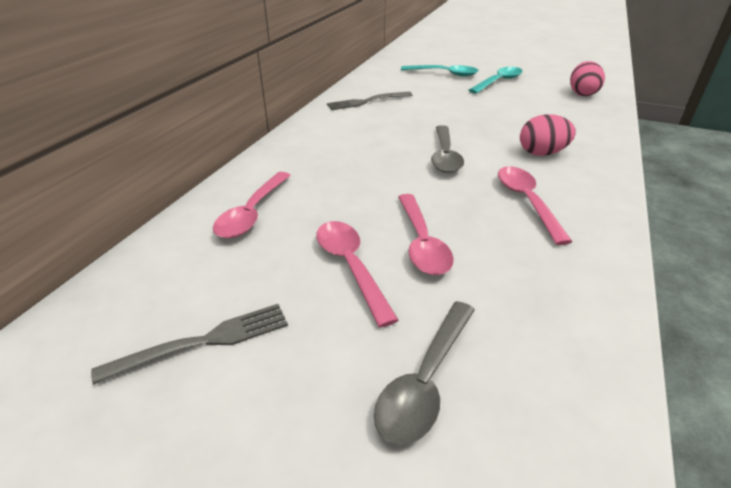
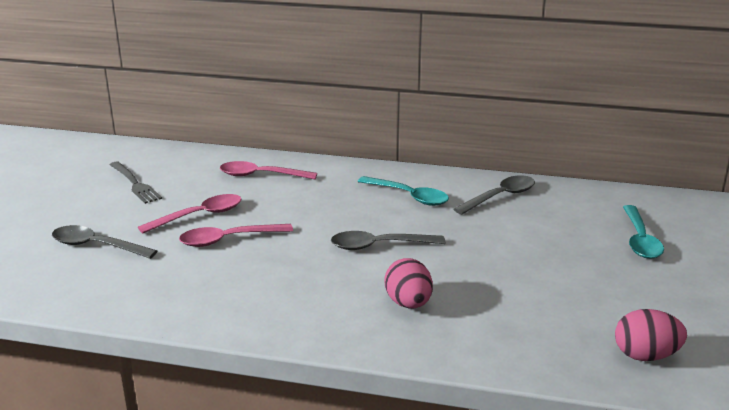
camera: 80 degrees right, 10 degrees down
grey fork [327,92,413,110] -> grey spoon [454,175,535,215]
turquoise spoon [469,67,523,94] -> turquoise spoon moved to [357,176,449,206]
pink spoon [498,166,573,245] -> none

